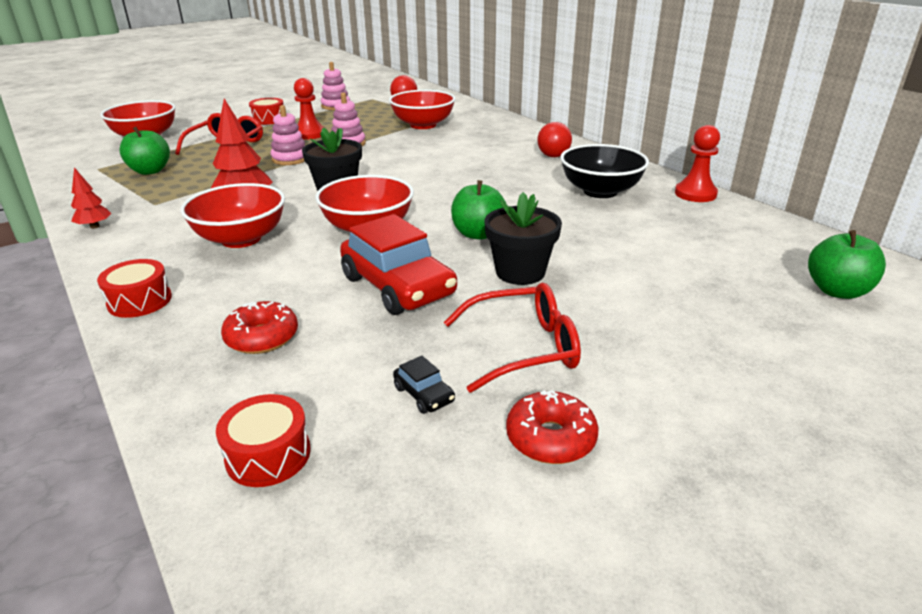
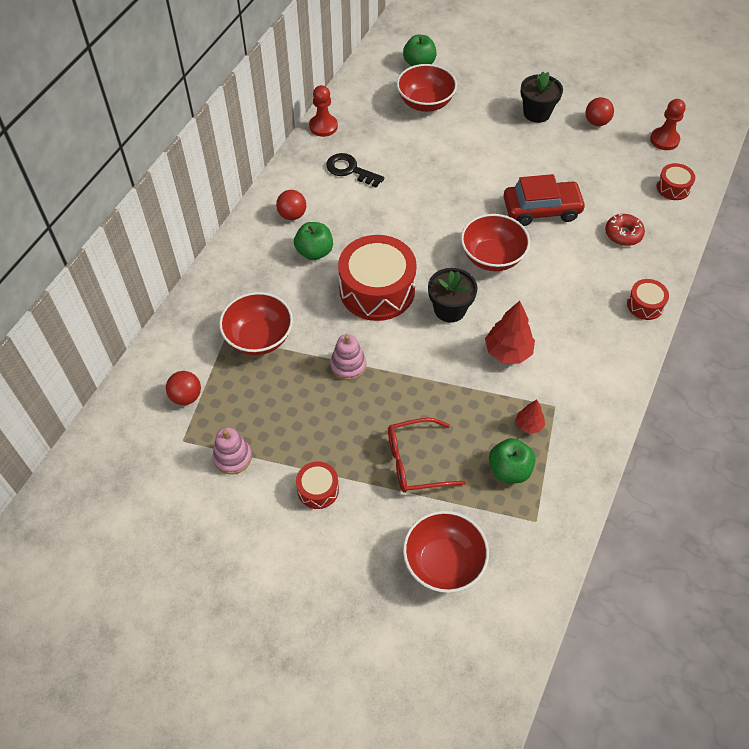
camera: 120 degrees left, 25 degrees up
red tree [71,167,112,229] -> red tree moved to [515,400,545,434]
red bowl [180,183,285,248] -> red bowl moved to [397,64,457,112]
pink stacking toy [271,105,305,165] -> none
red pawn [294,78,325,140] -> red pawn moved to [650,99,686,150]
red car [340,214,457,315] -> red car turned 60 degrees clockwise [503,174,586,226]
black car [393,356,455,414] -> none
red glasses [444,283,581,393] -> none
green apple [451,180,506,240] -> green apple moved to [294,222,333,260]
black flower pot [484,192,562,285] -> black flower pot moved to [520,72,563,123]
red donut [506,390,599,464] -> red ball [586,97,614,126]
black bowl [560,144,649,198] -> black key [326,153,384,188]
none -> red drum [338,235,417,321]

